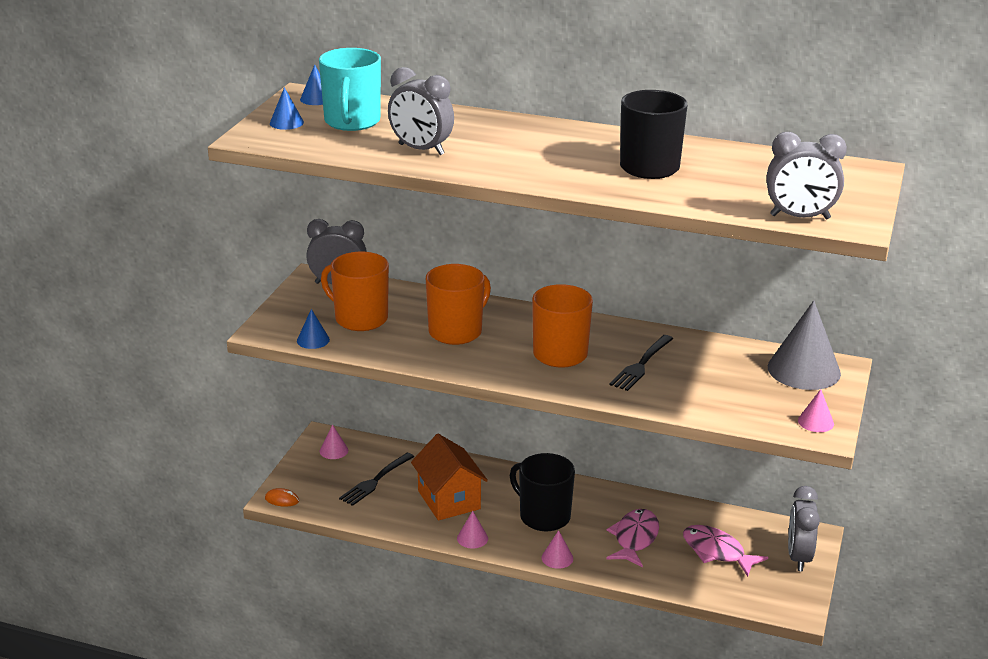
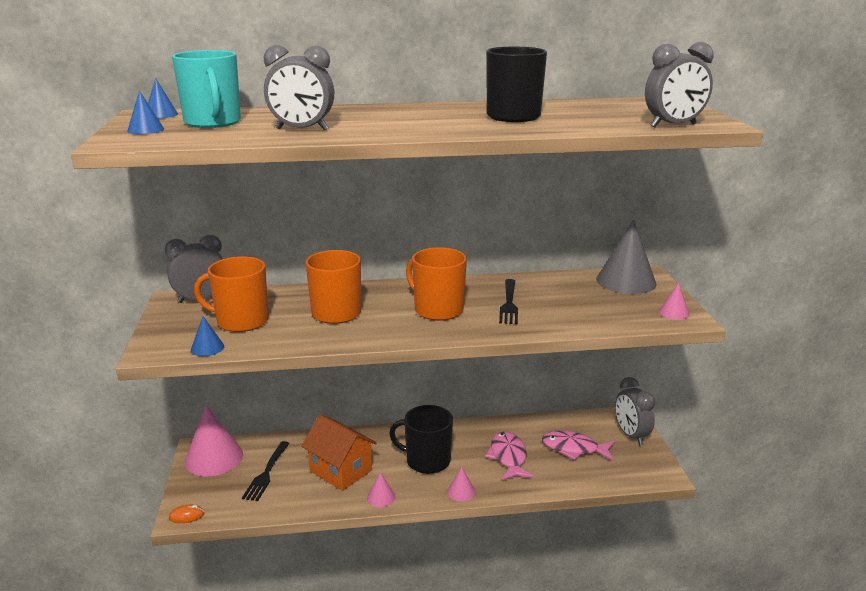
camera: 25 degrees left, 5 degrees down
pink cone [320,424,348,459] -> pink cone [185,405,243,476], size x2.15

